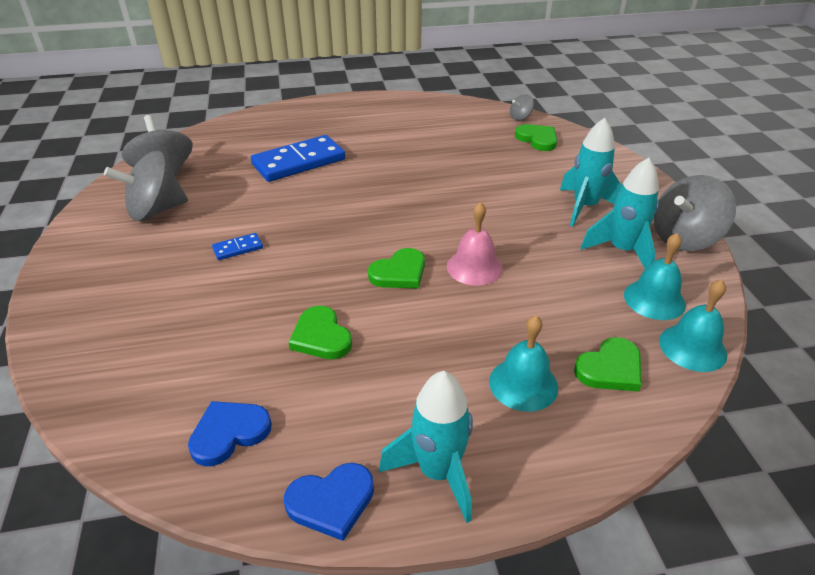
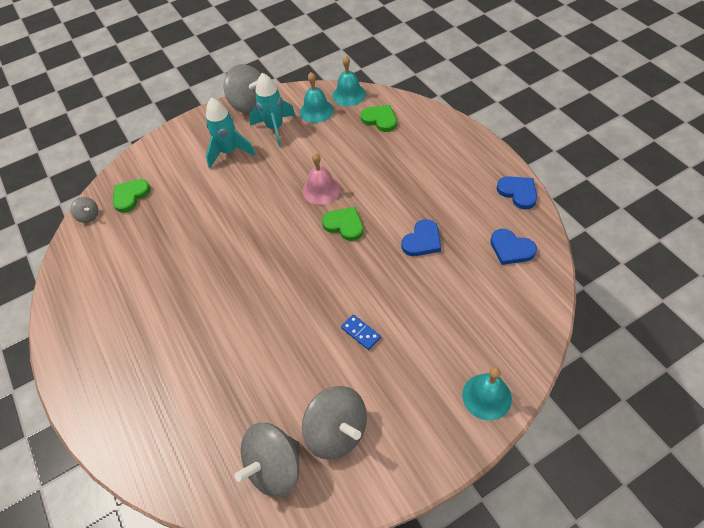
camera: 105 degrees left, 15 degrees up
blue domino [251,135,345,182] -> none
green heart [289,306,352,359] -> blue heart [402,219,441,256]
turquoise rocket [379,371,473,523] -> none
turquoise bell [489,315,558,412] -> turquoise bell moved to [462,367,512,421]

